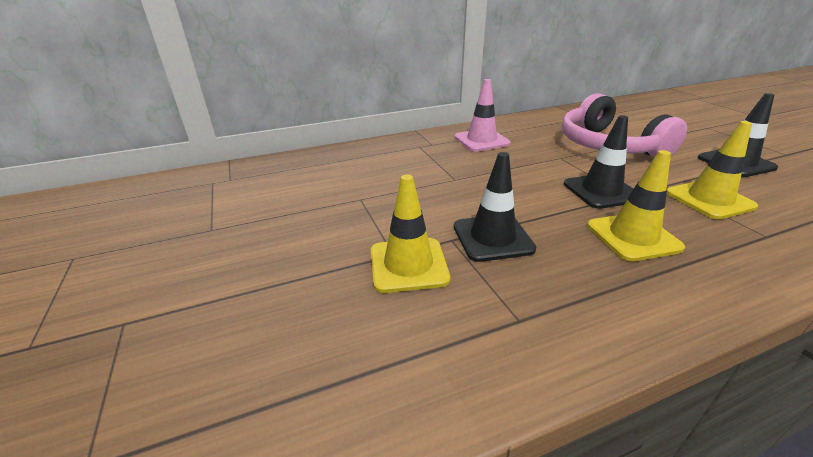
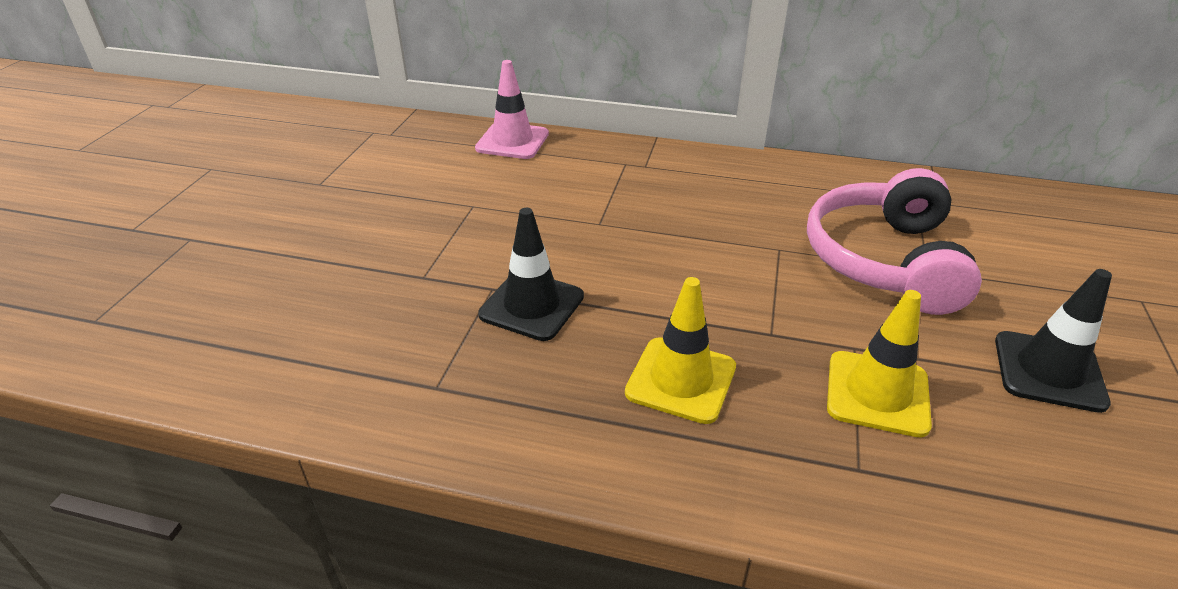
camera: 35 degrees right, 5 degrees up
yellow traffic cone [371,175,450,293] -> none
pink traffic cone [454,79,511,152] -> pink traffic cone moved to [475,60,549,159]
black traffic cone [564,115,633,209] -> none

